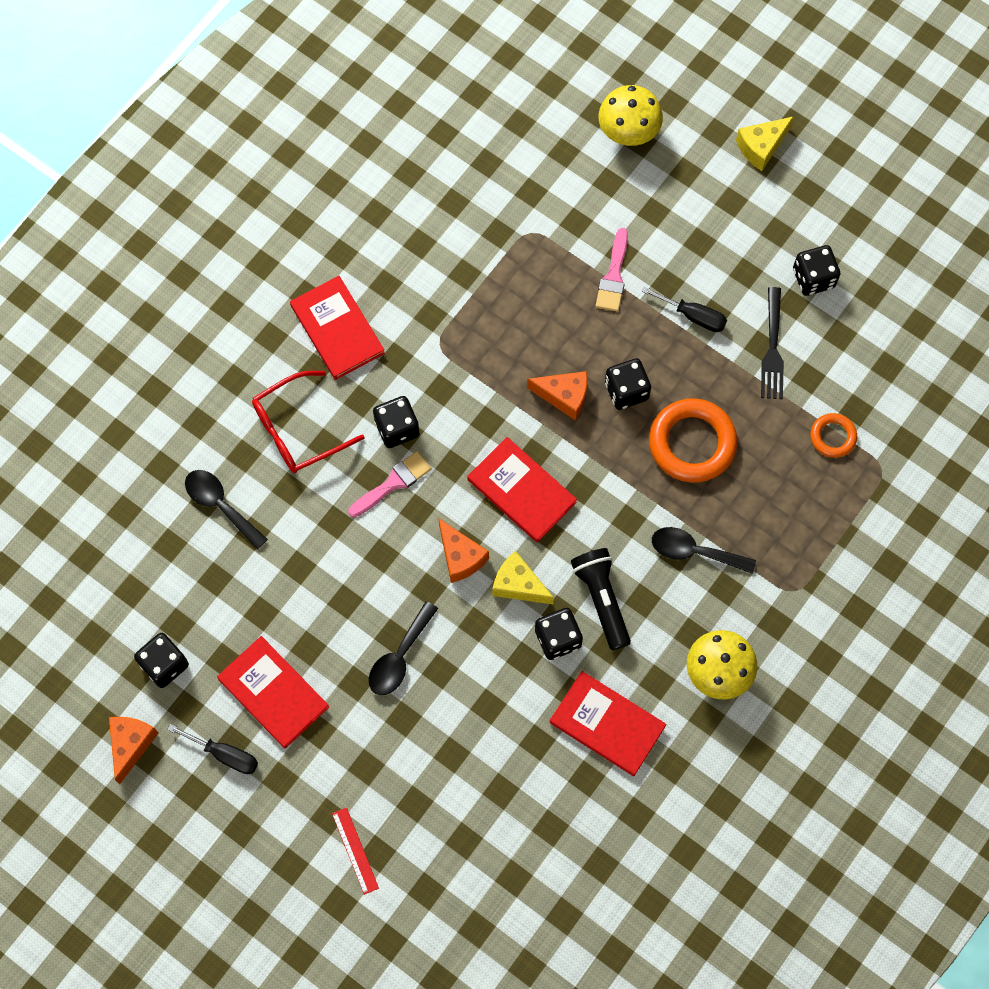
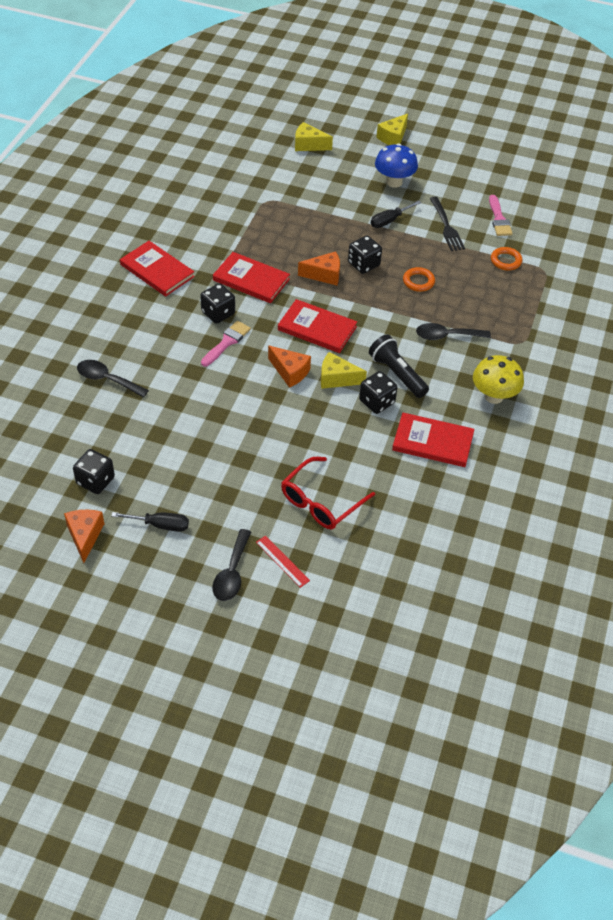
camera: 20 degrees left, 20 degrees down
red book [217,636,329,749] -> red book moved to [213,252,290,303]
red glasses [252,371,365,473] -> red glasses moved to [281,457,375,529]
black spoon [369,601,438,695] -> black spoon moved to [212,529,251,601]
pink brush [596,228,628,312] -> pink brush moved to [489,195,513,236]
yellow mushroom [599,85,663,146] -> yellow cheese [295,122,333,151]
black screwdriver [641,286,727,332] -> black screwdriver turned 135 degrees clockwise [371,200,421,228]
orange ring [649,398,738,483] -> orange ring [403,267,435,292], size x0.53
black dice [793,245,840,296] -> none
none -> blue mushroom [375,144,418,188]

